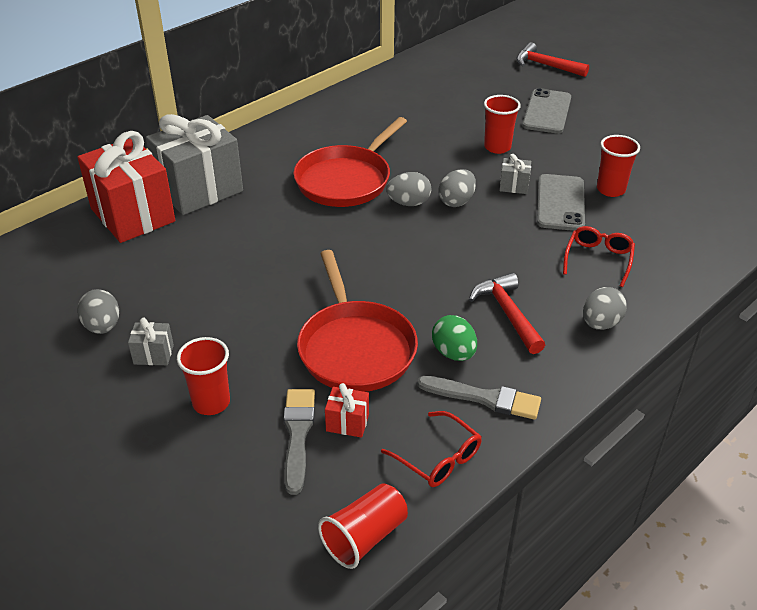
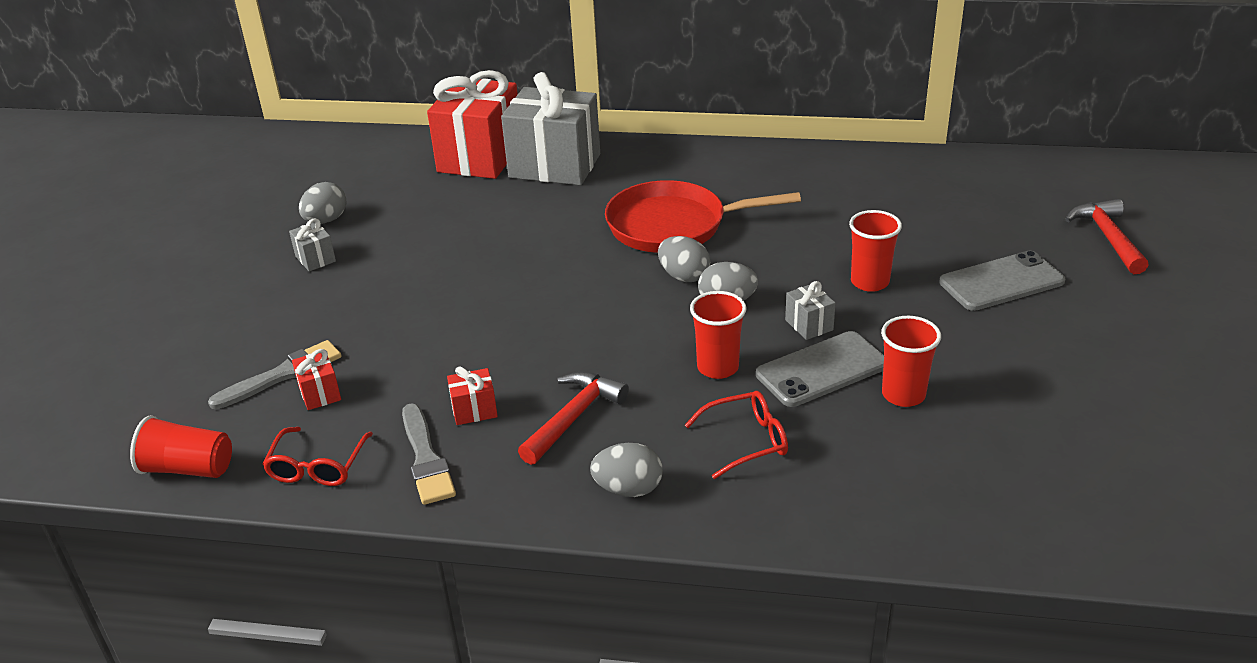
camera: 55 degrees right, 5 degrees down
red cup [177,337,230,415] -> red cup moved to [690,291,747,379]
red pan [297,250,418,392] -> none
green egg [432,315,477,361] -> red gift [447,367,498,425]

